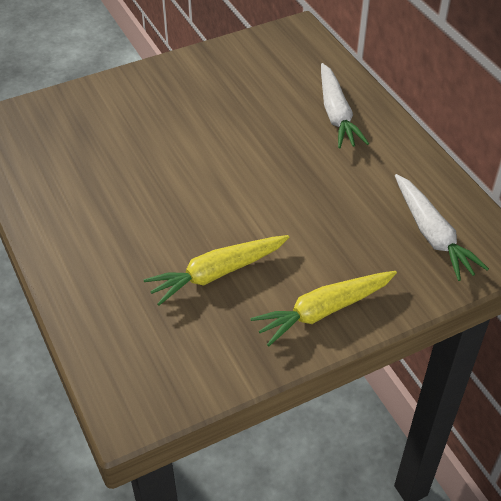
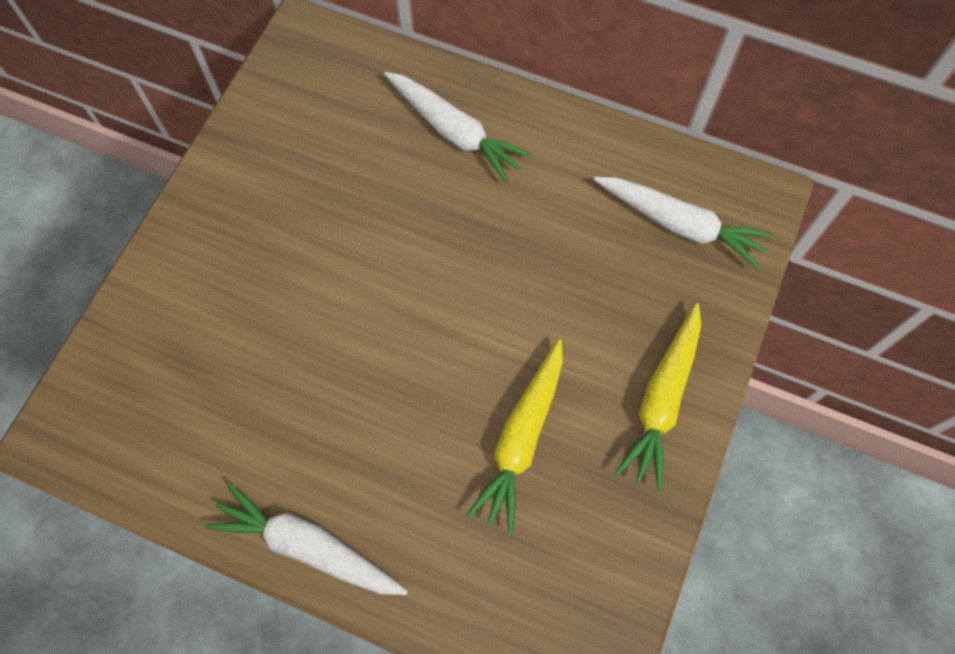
camera: 40 degrees left, 20 degrees up
none -> white carrot [205,482,408,595]

